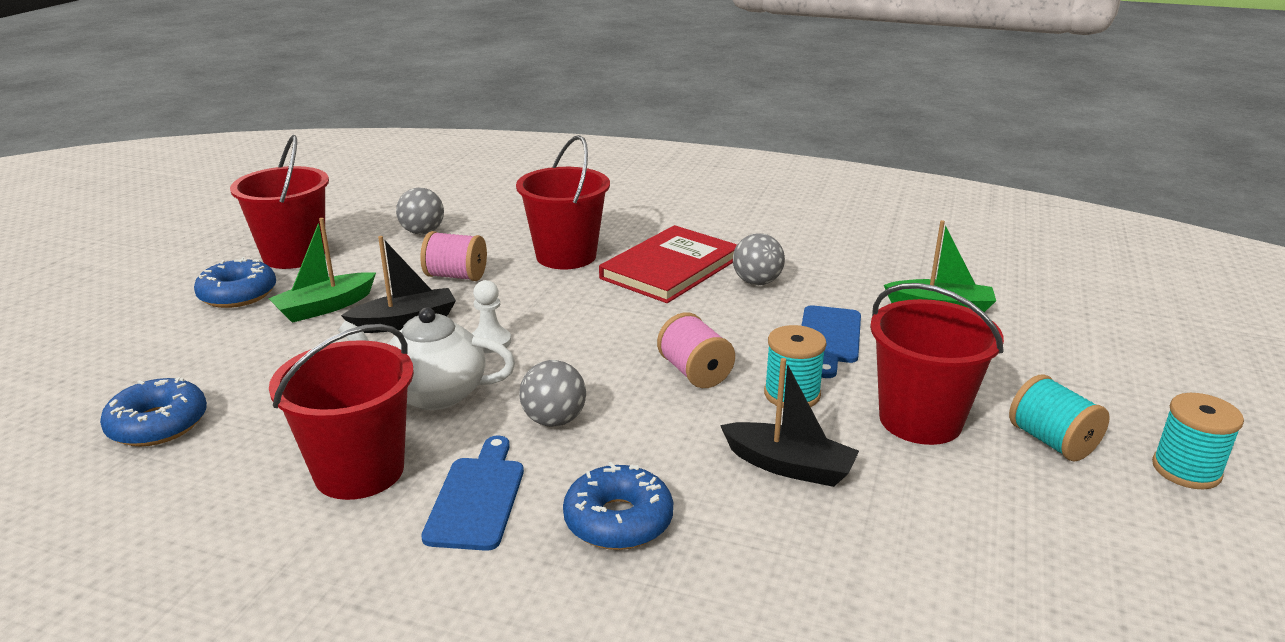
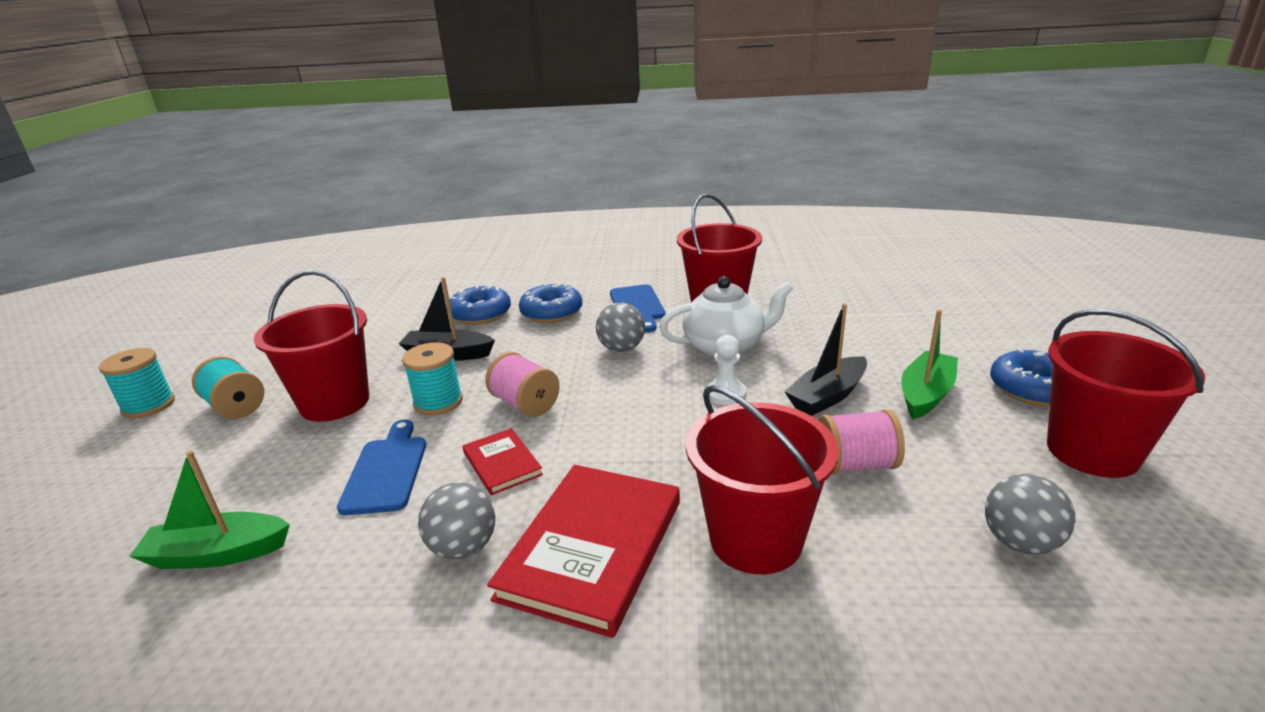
camera: 165 degrees right, 0 degrees up
blue donut [100,377,207,447] -> blue donut moved to [447,284,511,325]
none -> red book [463,428,543,495]

